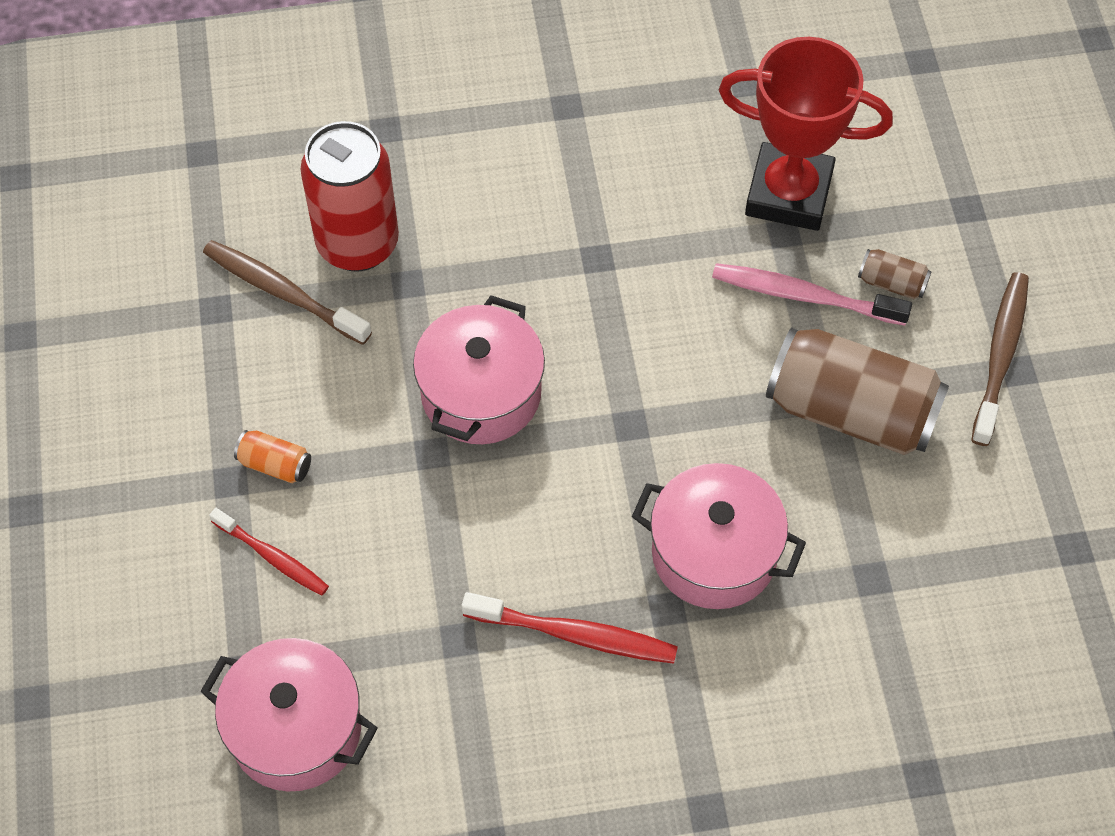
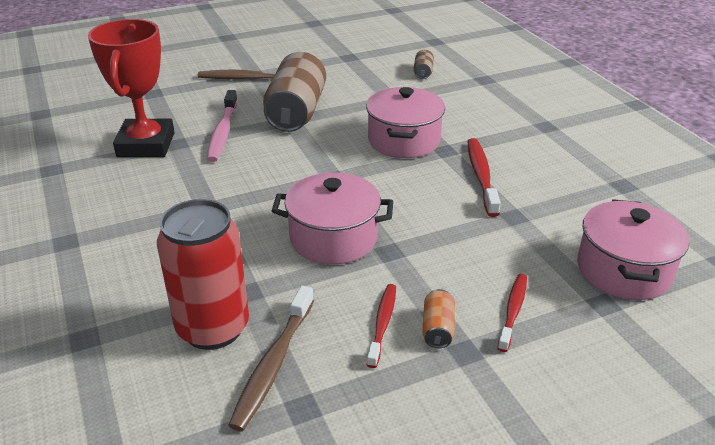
camera: 105 degrees left, 25 degrees down
brown can [858,249,932,299] -> brown can moved to [413,50,434,79]
none -> red toothbrush [367,284,396,368]

